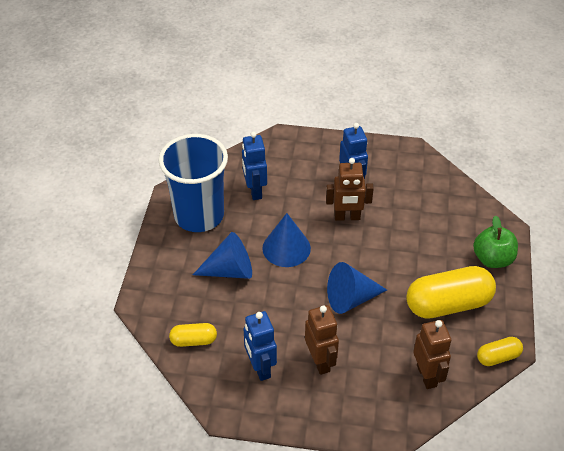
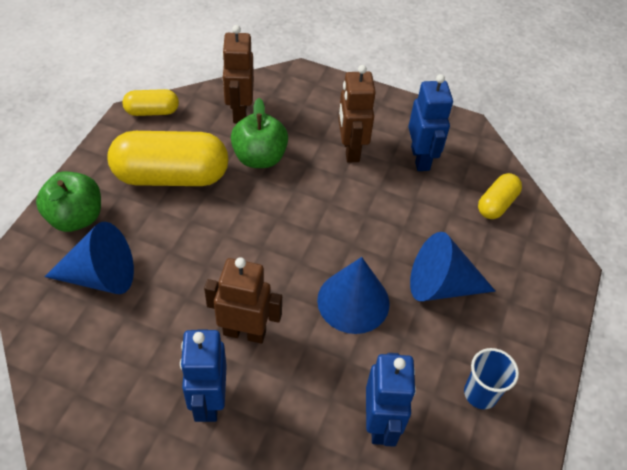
camera: 170 degrees left, 5 degrees up
blue cup [158,134,228,232] -> blue cup [464,348,519,409], size x0.41
yellow capsule [169,323,217,347] -> yellow capsule turned 60 degrees counterclockwise [478,173,522,219]
blue cone [327,262,387,314] -> blue cone moved to [44,222,134,294]
none -> green apple [231,98,288,168]

